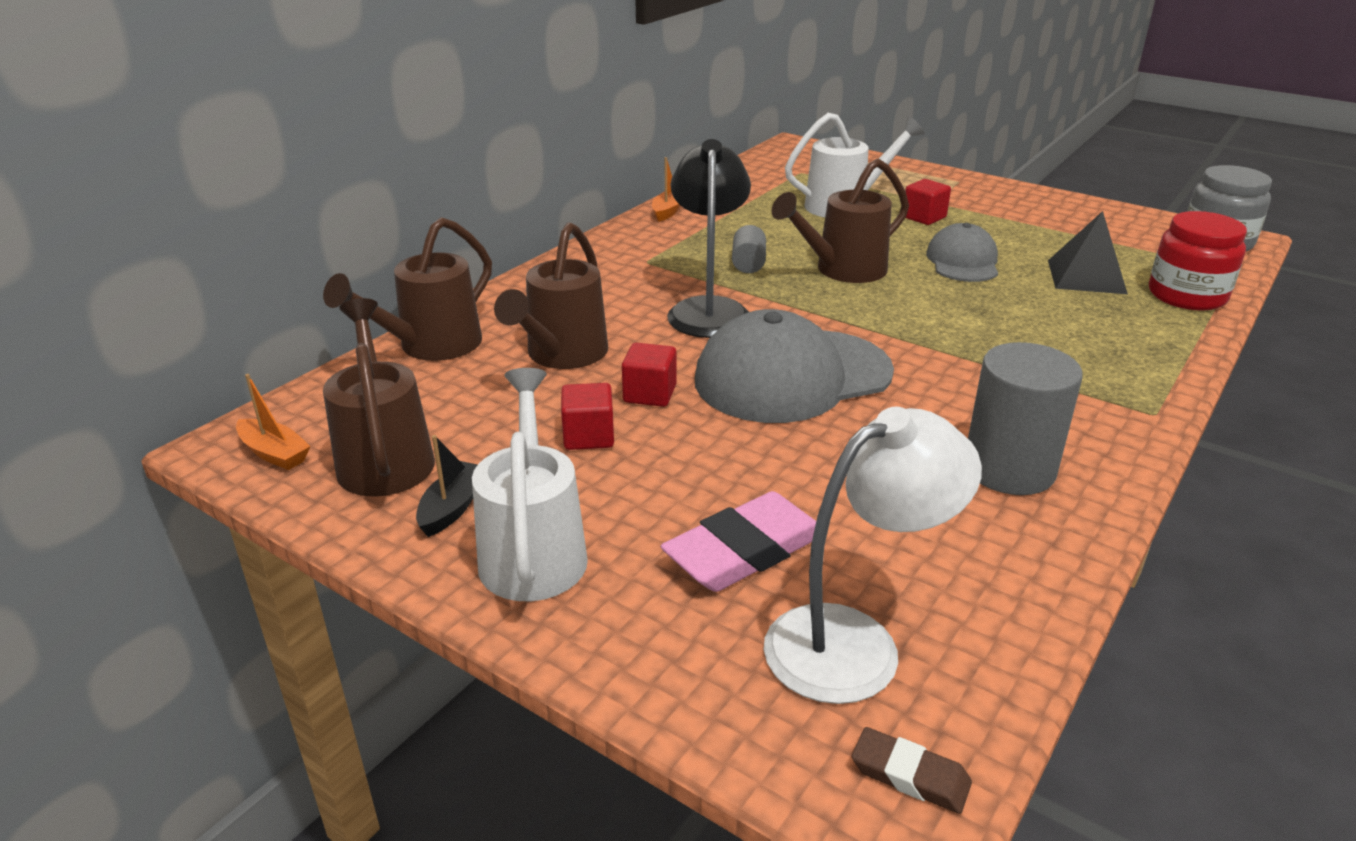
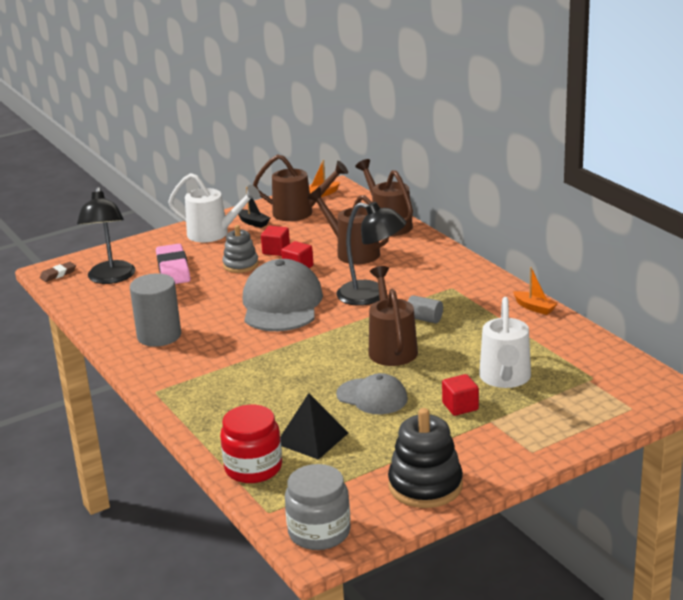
camera: 115 degrees right, 5 degrees down
white lamp [764,407,982,704] -> black lamp [77,187,135,284]
none -> grey stacking toy [222,225,259,273]
none -> black stacking toy [388,408,463,508]

